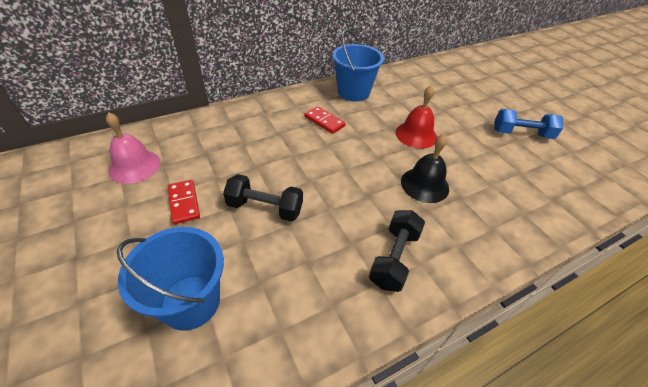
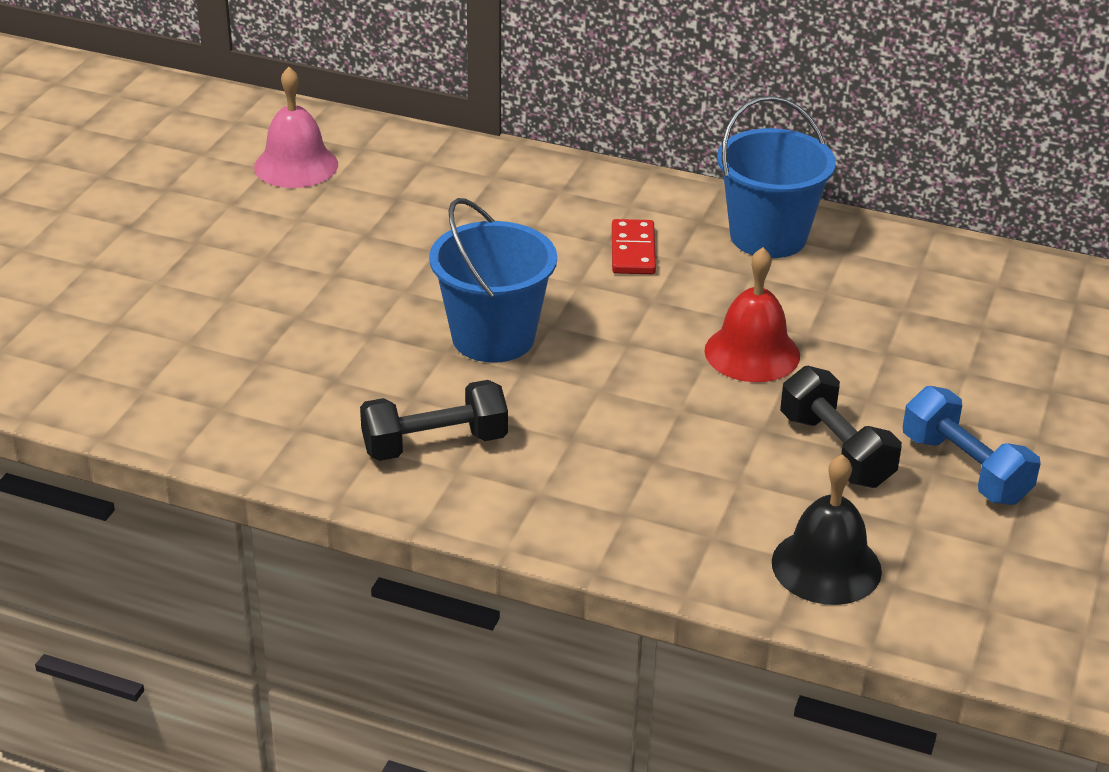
camera: 50 degrees right, 10 degrees down
blue bucket [117,227,224,331] -> blue bucket moved to [429,198,557,363]
red domino [168,180,200,224] -> none
black dumbbell [223,174,303,222] -> black dumbbell moved to [780,366,902,488]
black bell [401,134,449,203] -> black bell moved to [772,454,882,605]

